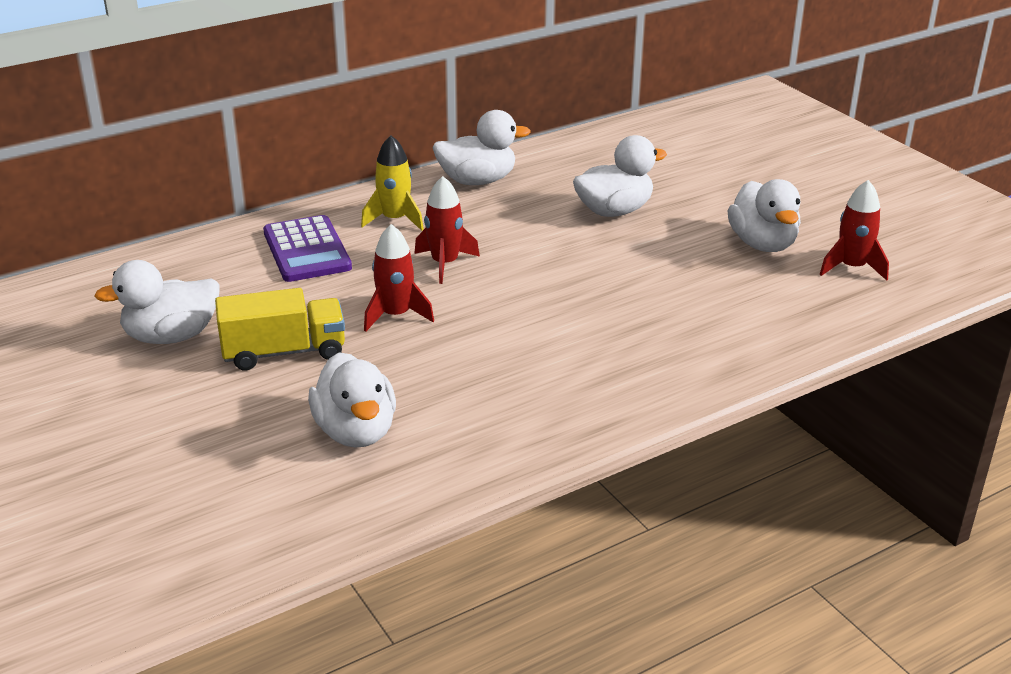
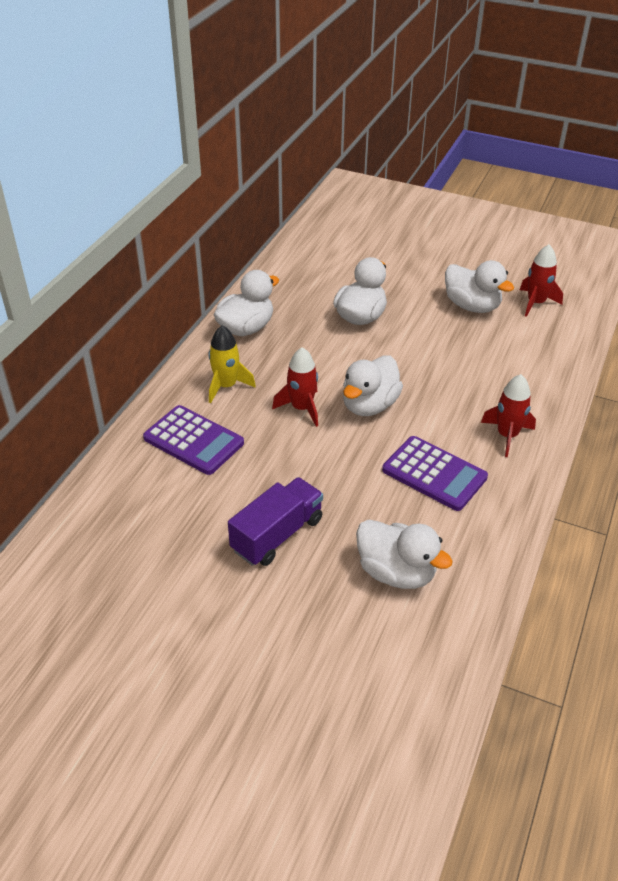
camera: 35 degrees left, 10 degrees up
white duck [94,260,220,344] -> white duck moved to [343,356,403,416]
yellow truck [215,288,345,370] -> purple truck [228,477,323,566]
red rocket [364,224,434,332] -> red rocket moved to [481,374,536,457]
none -> purple calculator [382,436,488,511]

